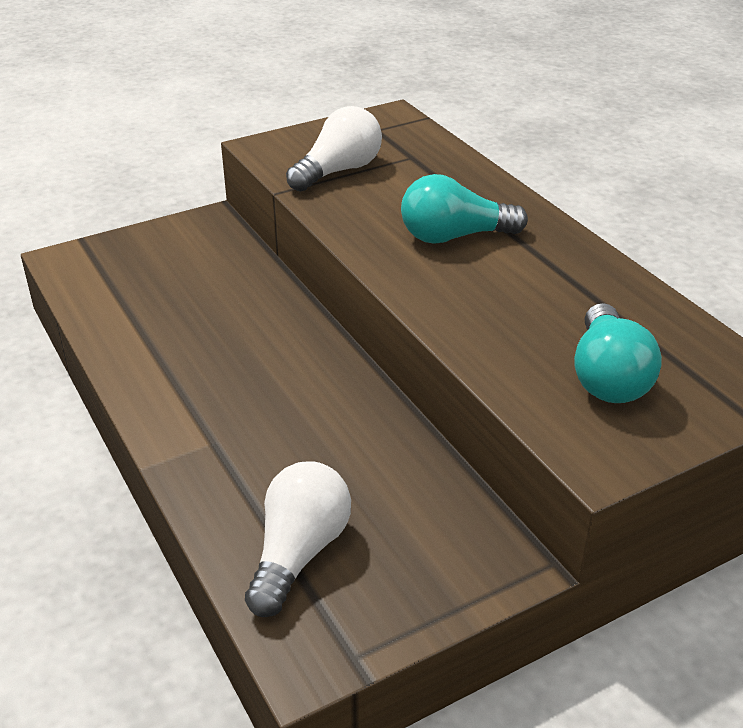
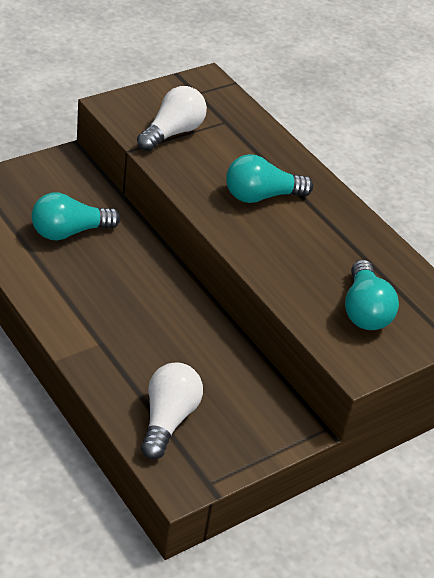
camera: 10 degrees left, 5 degrees up
none -> turquoise light bulb [31,192,120,240]

